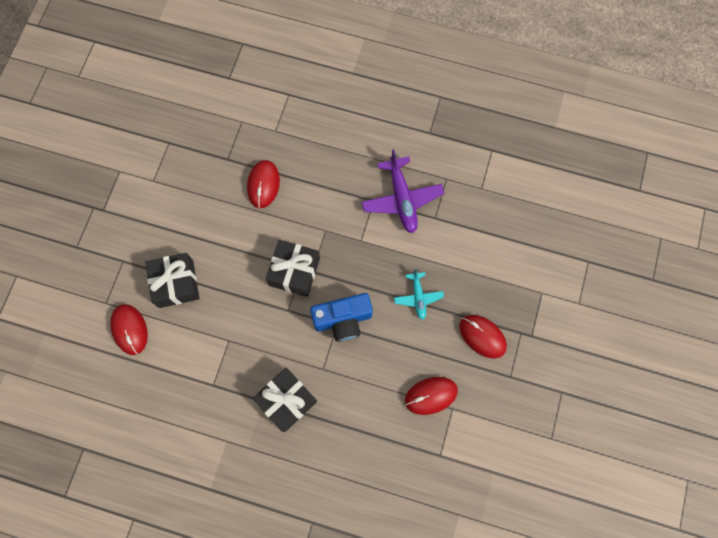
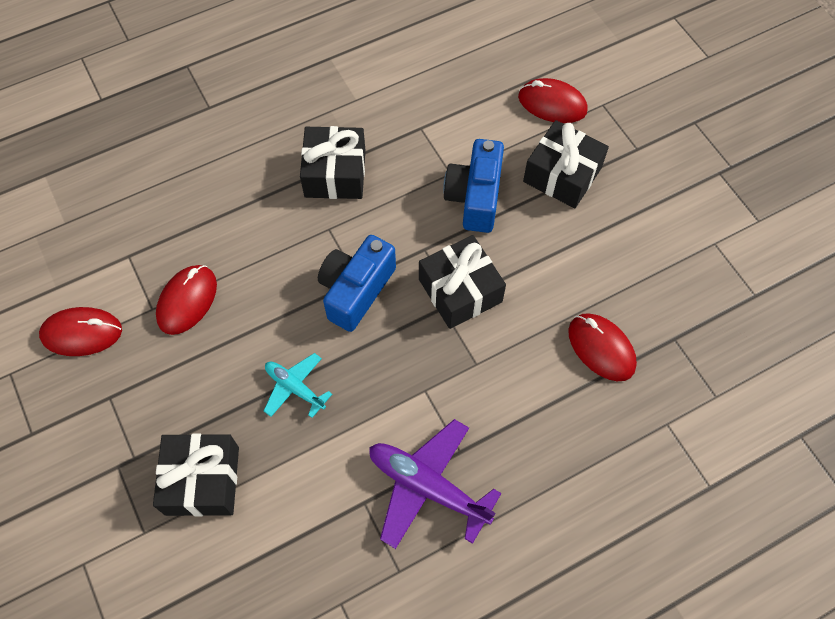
camera: 135 degrees right, 10 degrees down
red mouse [459,315,507,358] -> red mouse moved to [39,307,122,356]
none -> black gift [153,433,239,516]
none -> blue camera [443,139,504,233]

